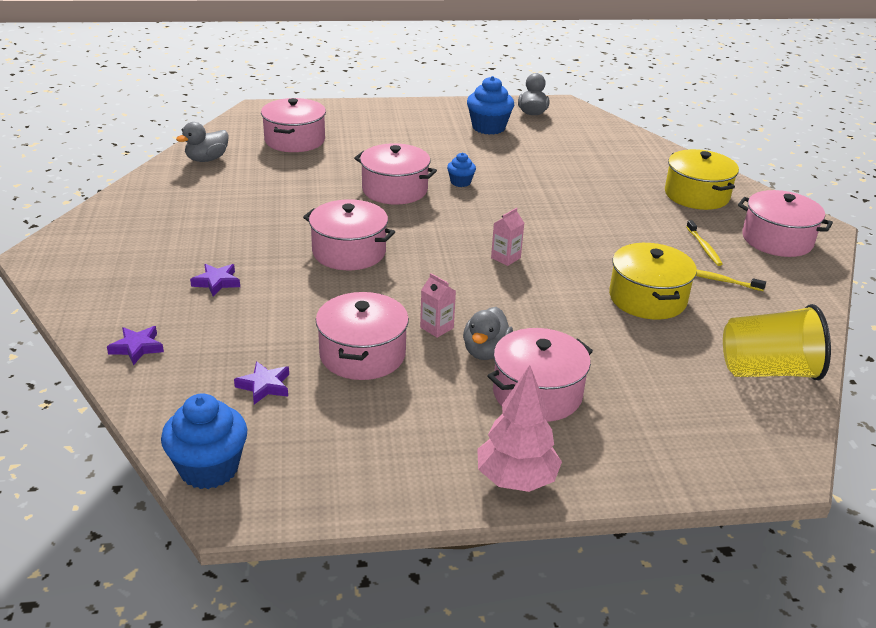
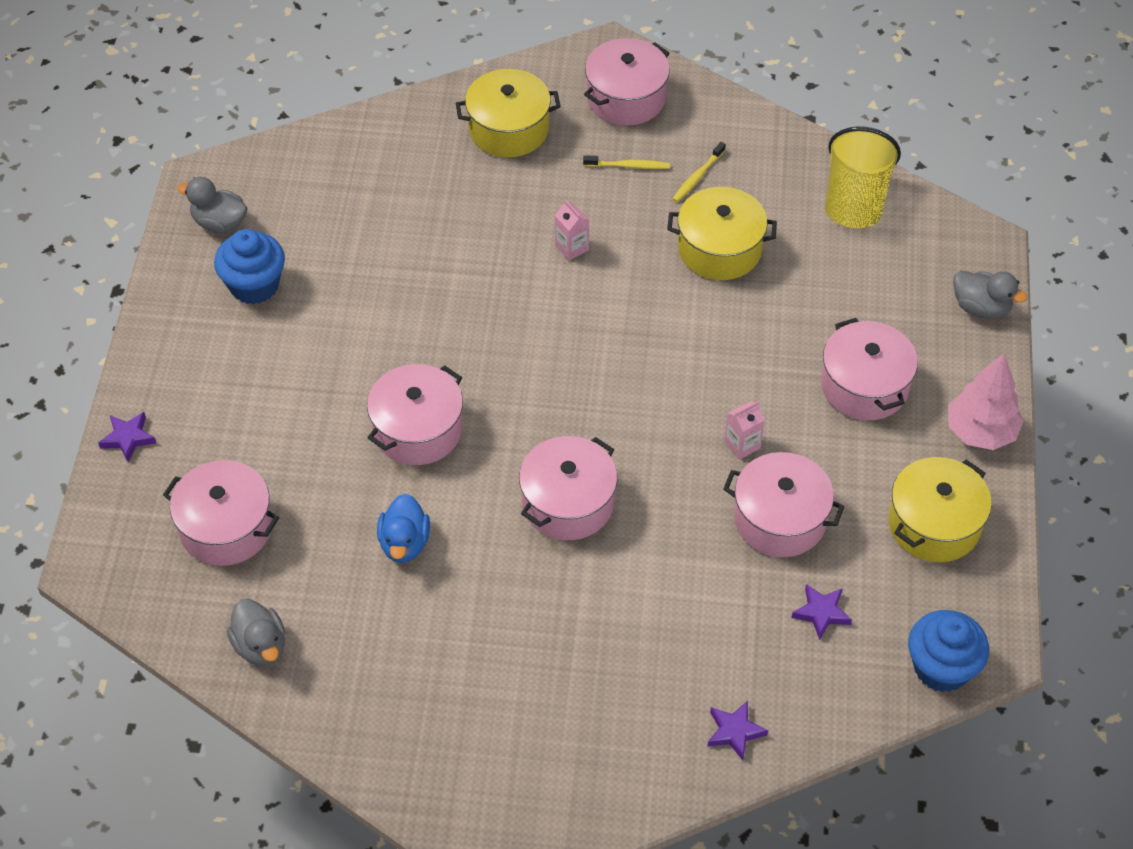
camera: 75 degrees left, 20 degrees up
purple star [190,264,240,296] -> purple star moved to [98,412,156,462]
blue cupcake [447,153,476,187] -> none
grey duck [463,307,513,360] -> grey duck moved to [953,271,1027,319]
pink carton [491,208,524,266] -> pink carton moved to [555,200,589,261]
none -> blue duck [377,494,430,563]
none -> yellow pot [888,457,992,562]

